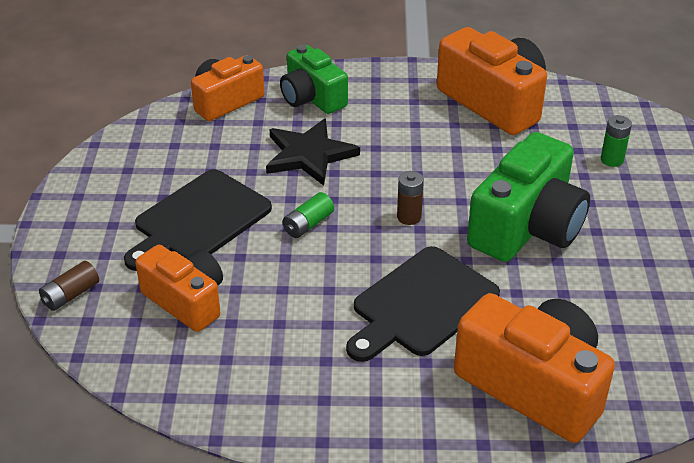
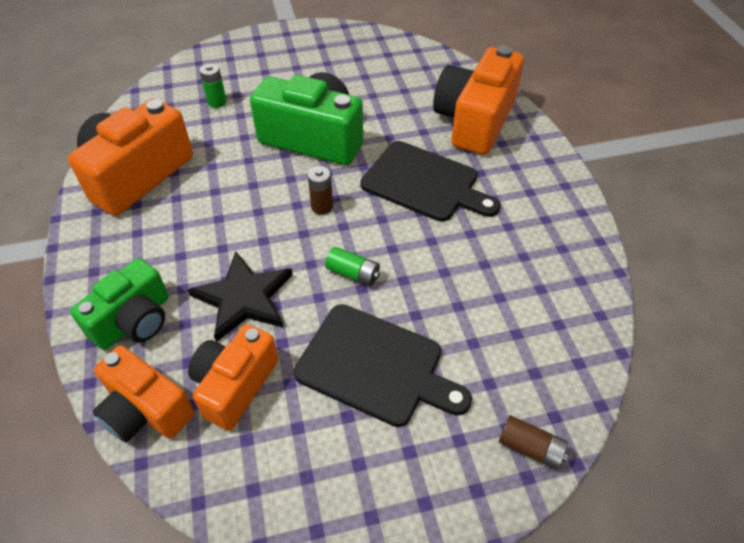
camera: 105 degrees left, 10 degrees up
orange camera [135,245,223,332] -> orange camera moved to [188,324,278,430]

